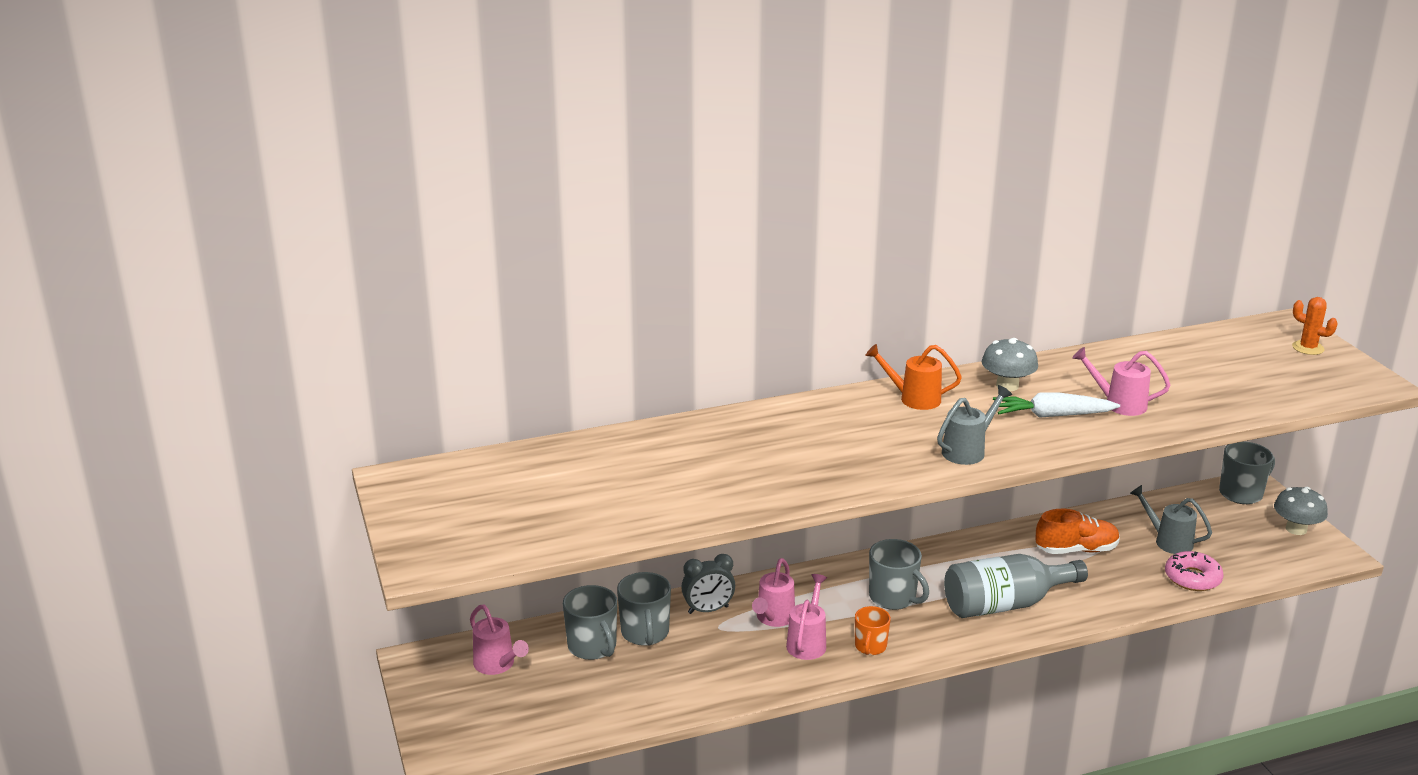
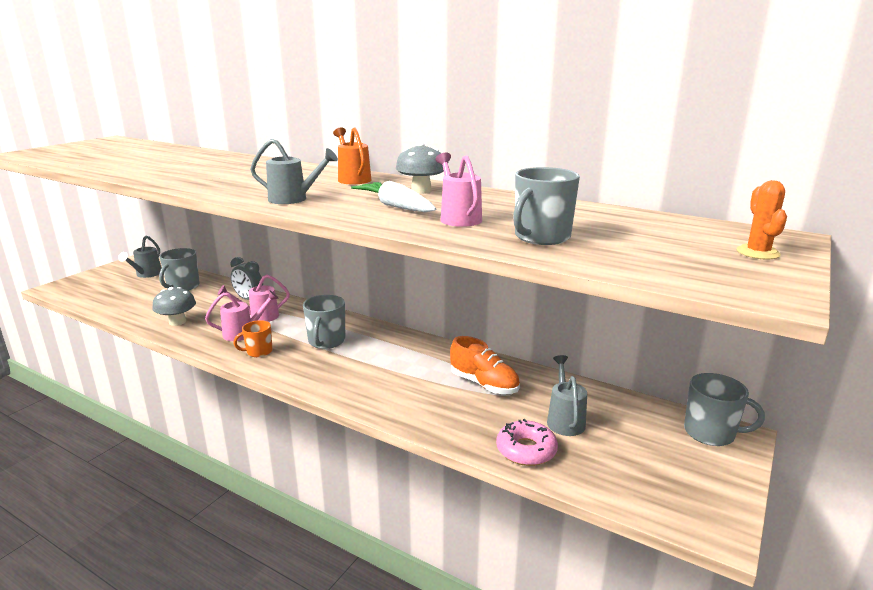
camera: 50 degrees right, 5 degrees down
pink watering can [470,605,529,675] -> grey watering can [118,236,161,278]
grey mug [617,572,671,646] -> grey mug moved to [513,167,580,245]
grey bottle [944,554,1088,618] -> none
grey mushroom [1274,487,1328,535] -> grey mushroom moved to [152,287,196,326]

